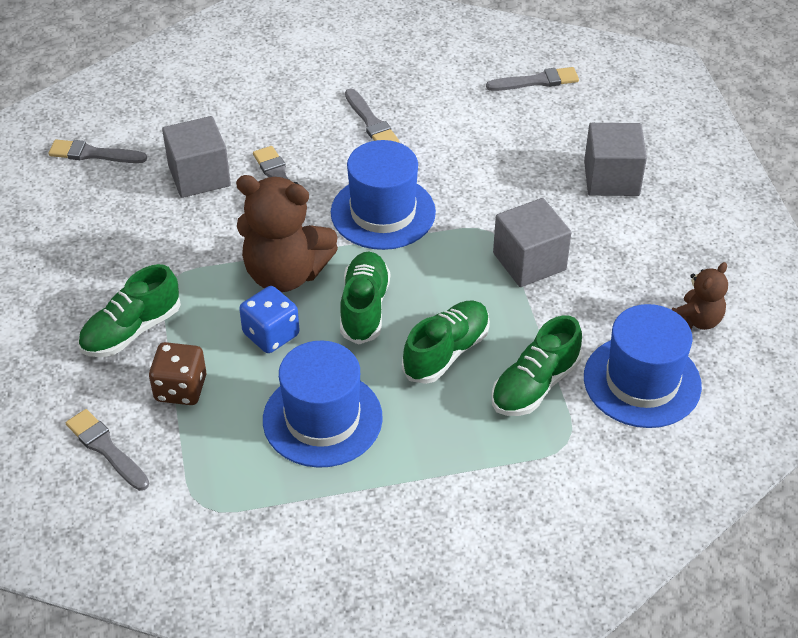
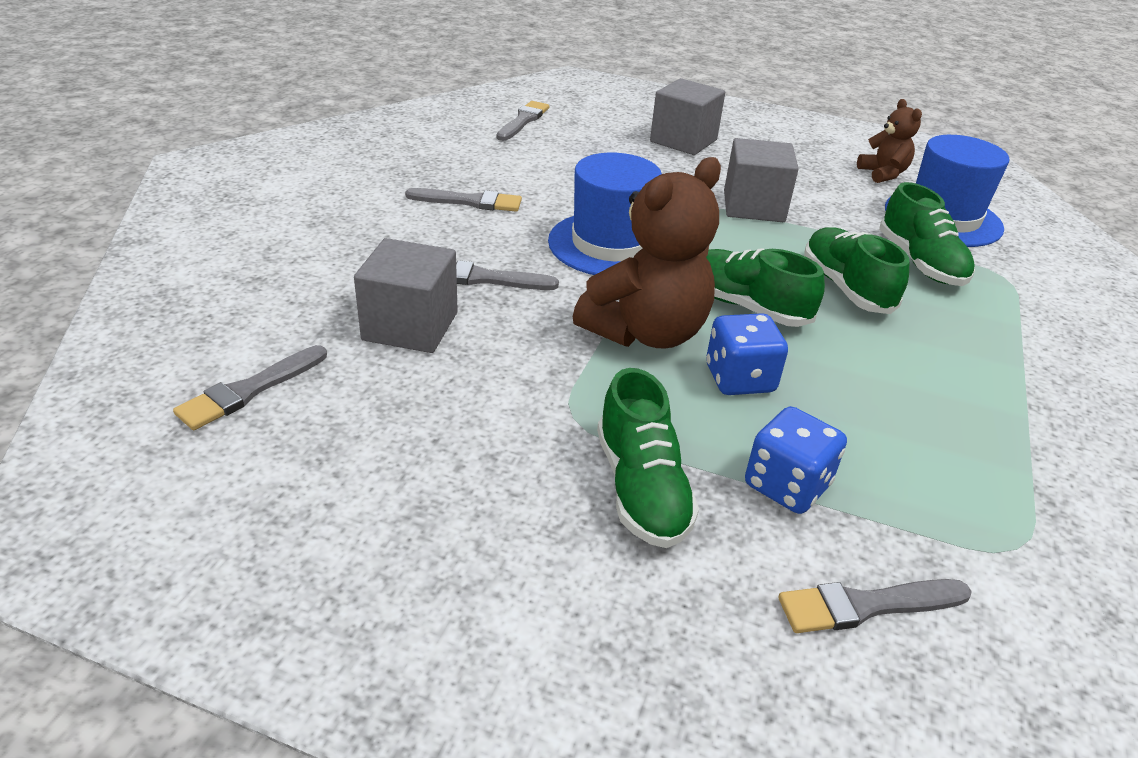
camera: 60 degrees left, 10 degrees down
brown dice [149,342,206,405] -> blue dice [745,406,847,514]
blue hat [263,341,383,468] -> none

